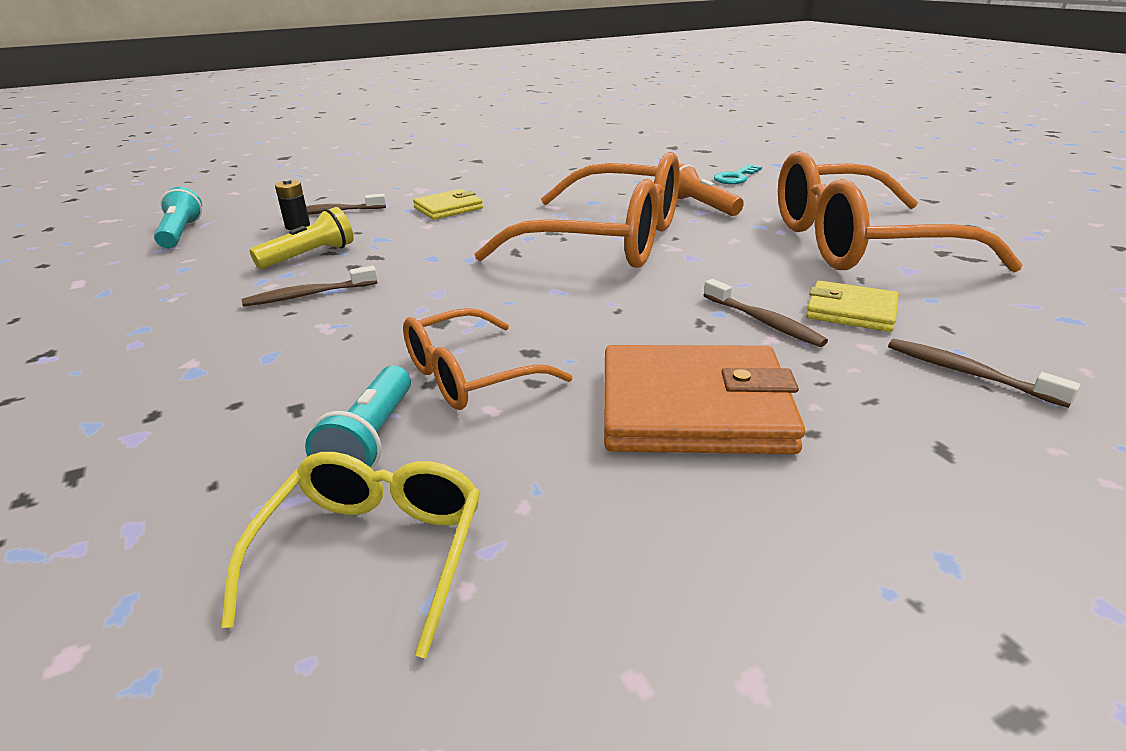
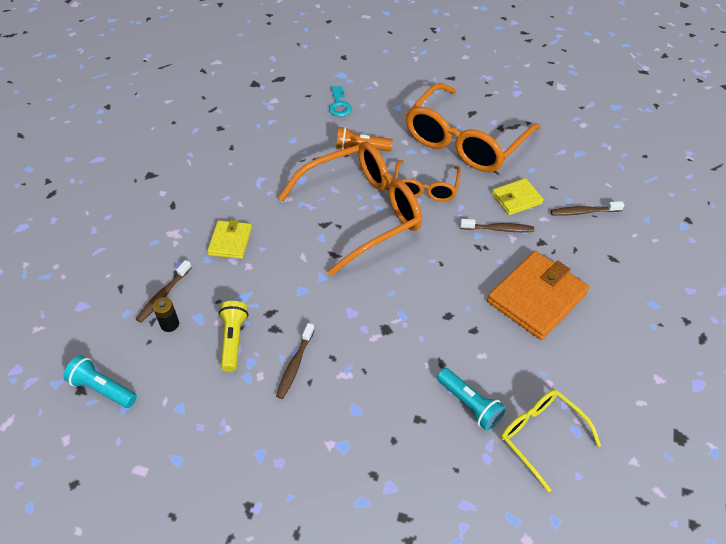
camera: 50 degrees left, 20 degrees up
orange glasses [403,308,572,410] -> orange glasses moved to [394,160,461,202]

